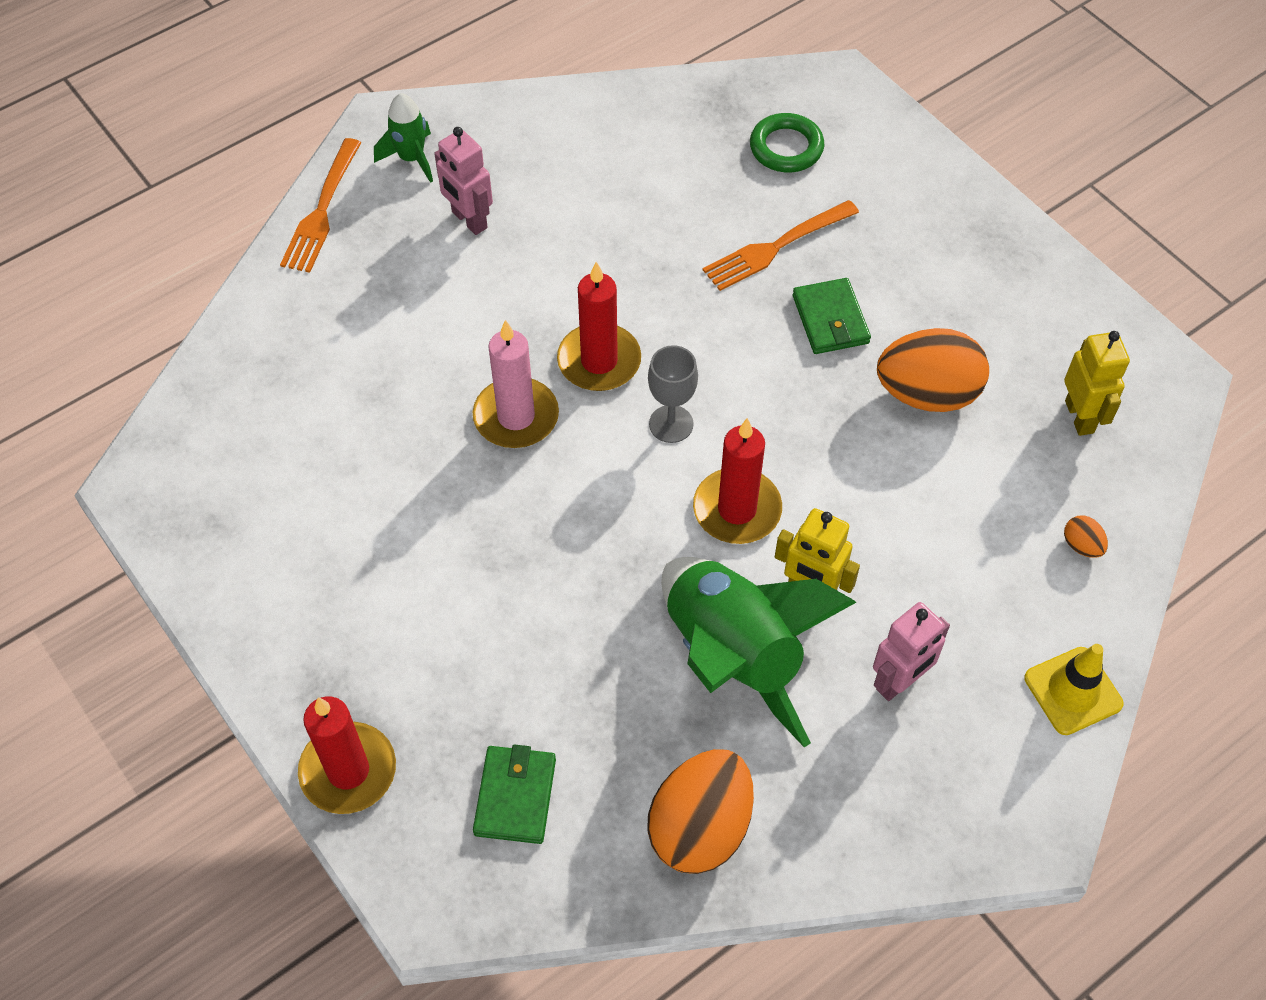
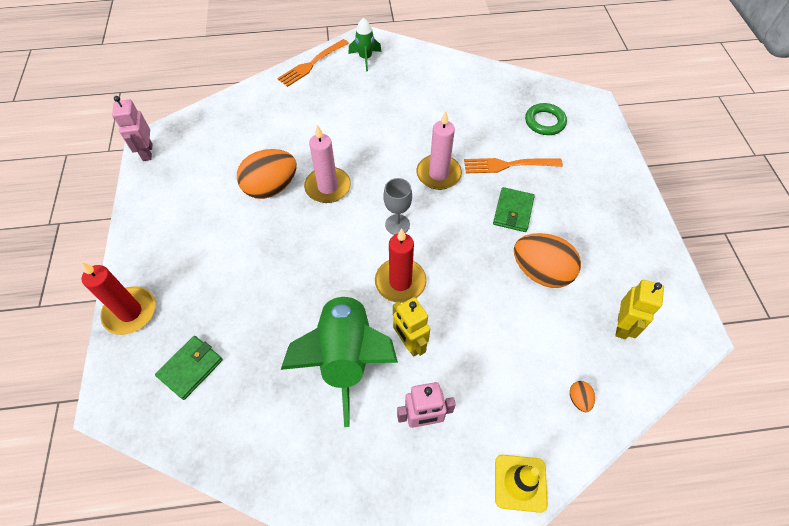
camera: 30 degrees right, 0 degrees up
pink robot [434,127,493,235] -> pink robot moved to [112,96,153,161]
red candle [557,262,641,391] -> none
orange egg [647,749,754,874] -> orange egg moved to [237,149,297,199]
none -> pink candle [416,111,462,190]

